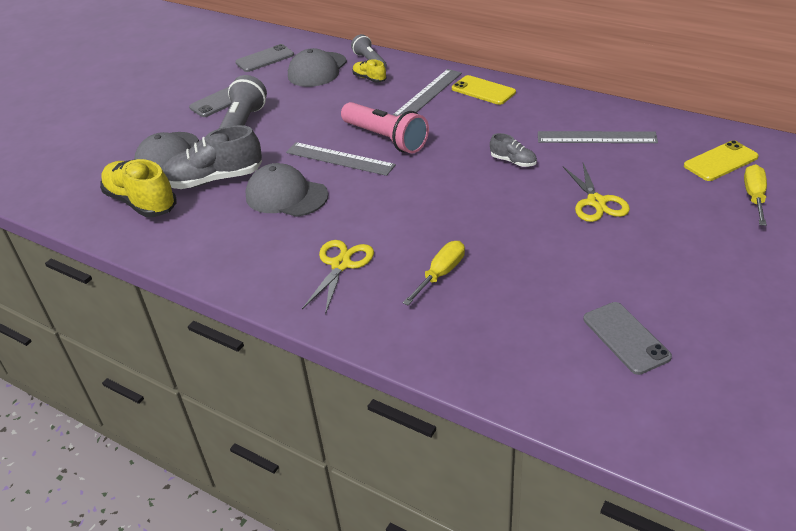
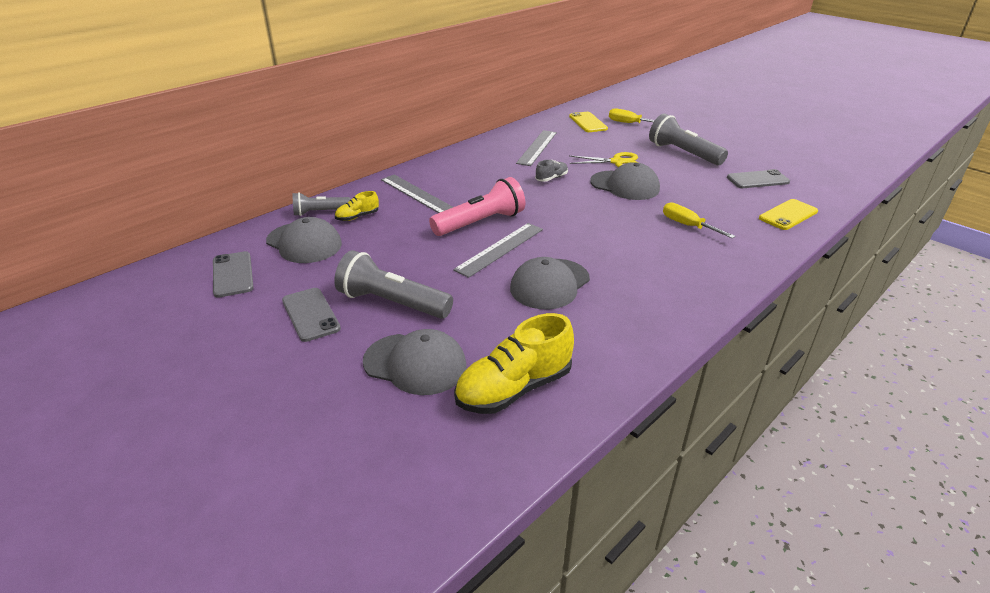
camera: 80 degrees left, 5 degrees down
grey shoe [161,125,262,189] -> none
yellow scissors [302,240,374,315] -> none
yellow phone [452,75,516,105] -> yellow phone moved to [759,199,818,230]
none -> grey cap [590,162,660,200]
none -> grey flashlight [649,114,728,165]

